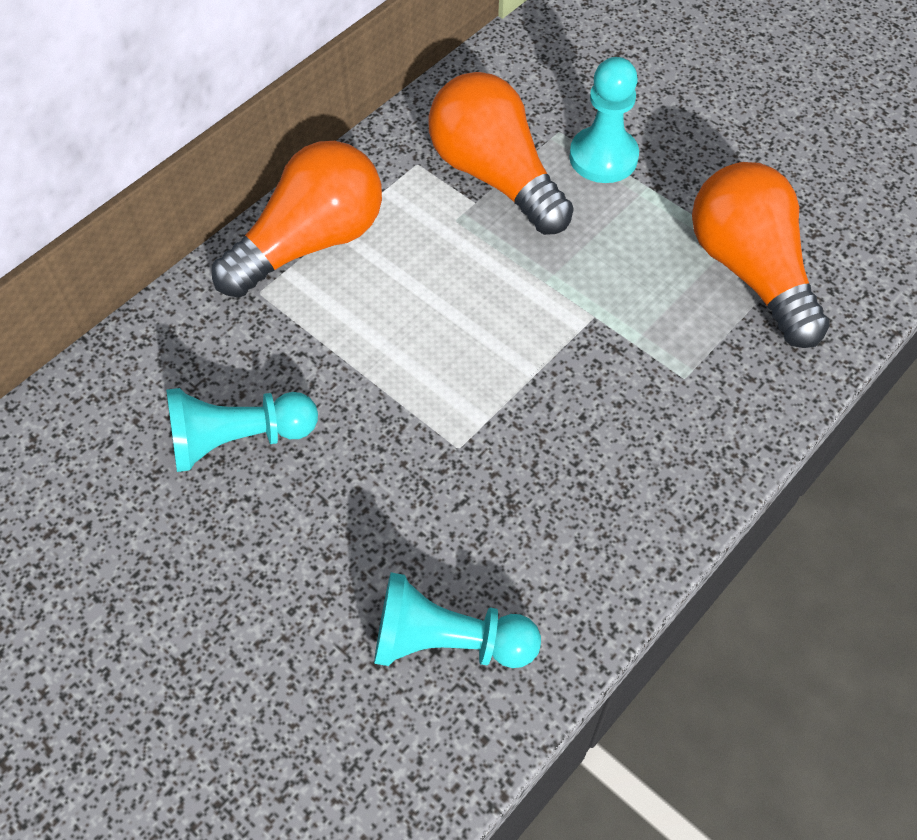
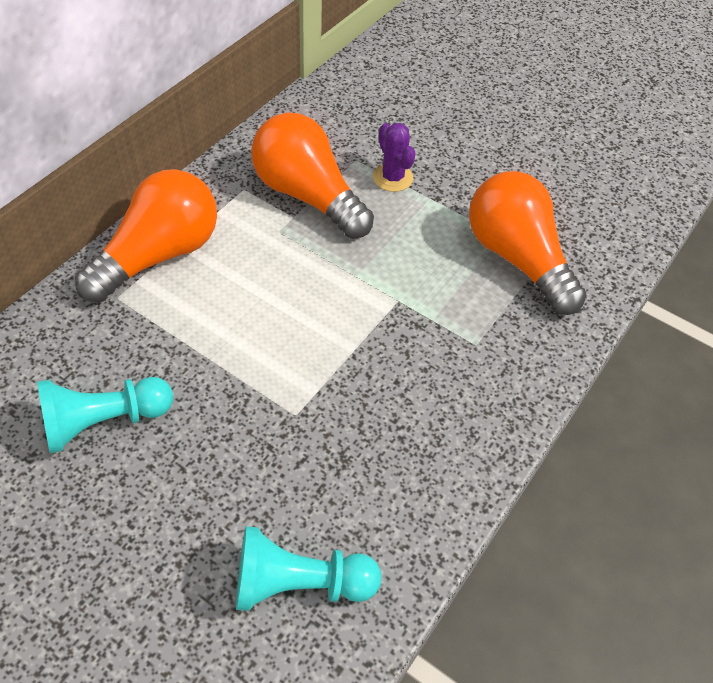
camera: 10 degrees left, 5 degrees down
turquoise pawn [569,57,639,183] -> purple cactus [373,123,416,192]

